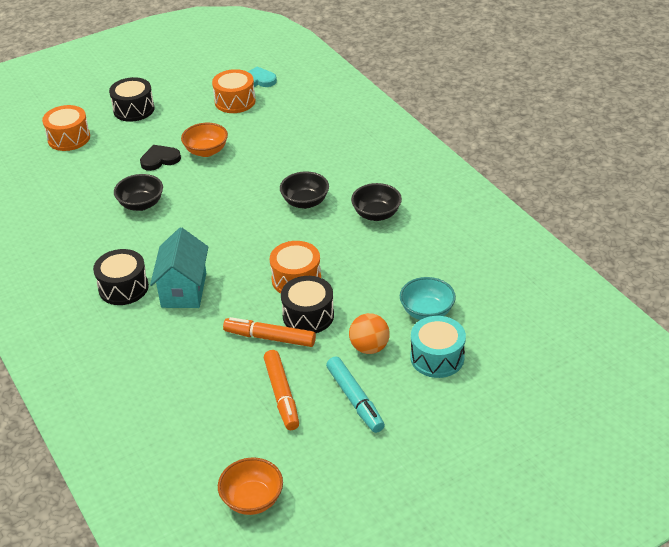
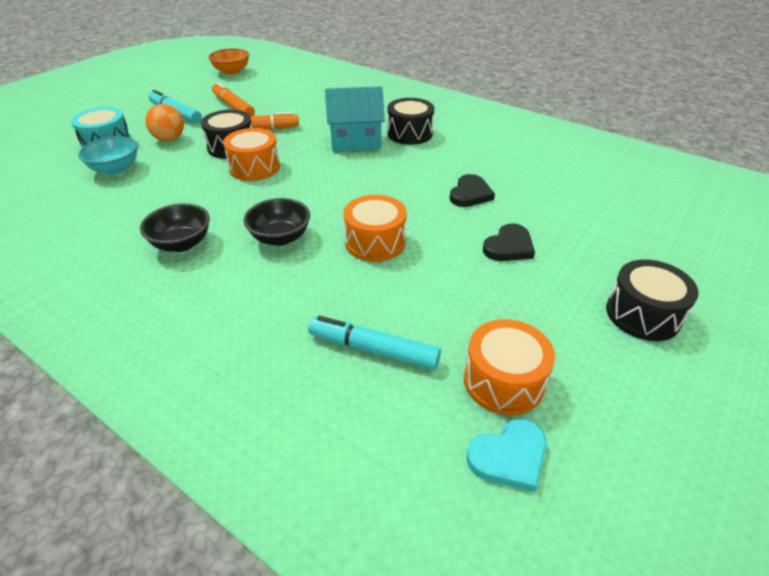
camera: 155 degrees right, 0 degrees up
orange drum [42,105,90,151] -> orange drum moved to [343,195,407,262]
black bowl [114,174,163,211] -> black heart [450,174,495,207]
turquoise house [150,227,208,308] -> turquoise house turned 75 degrees counterclockwise [325,86,385,151]
orange bowl [181,123,228,157] -> none
none -> turquoise marker [308,316,441,370]

